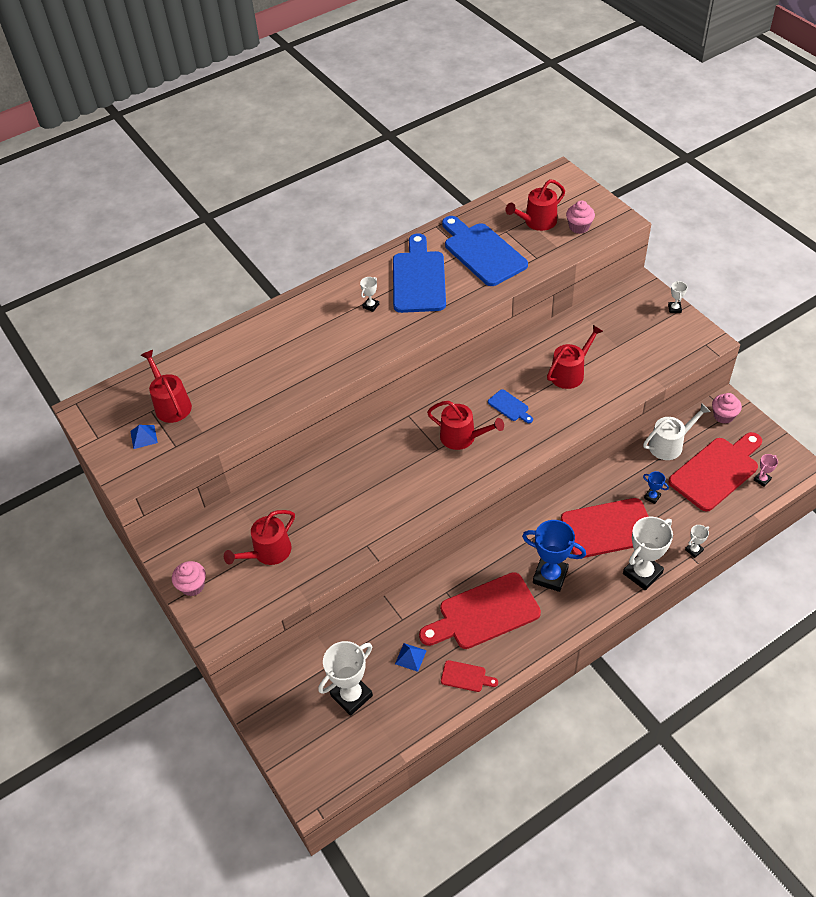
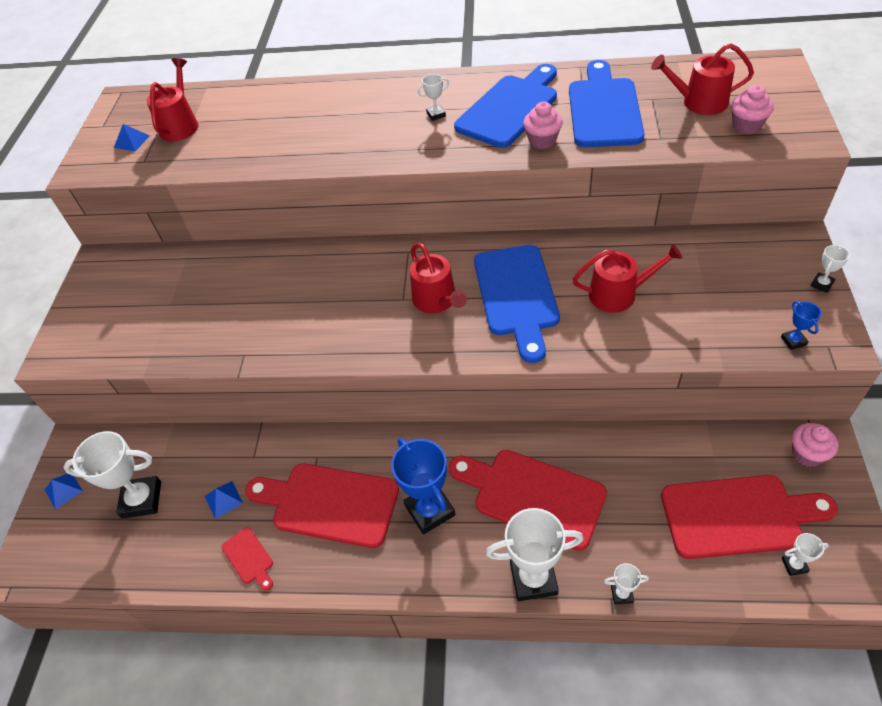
camera: 40 degrees right, 0 degrees up
pink cupcake [172,561,206,596] -> pink cupcake moved to [523,102,563,149]
red watering can [224,510,295,565] -> none
blue cutting board [488,389,533,423] -> blue cutting board [474,245,560,363], size x2.25
white watering can [643,403,711,460] -> none
blue trophy [643,471,669,504] -> blue trophy moved to [781,301,821,350]
pink trophy [754,454,778,487] -> white trophy [781,533,829,576]
none -> blue pyramid [45,474,83,509]

